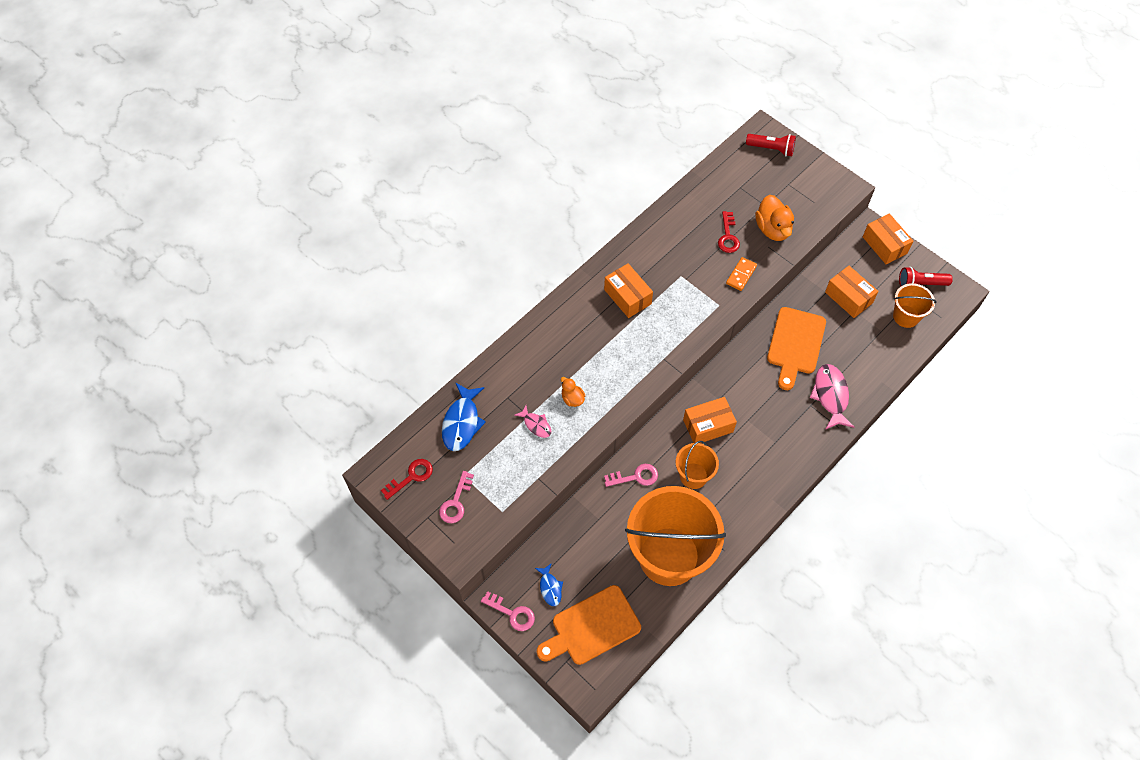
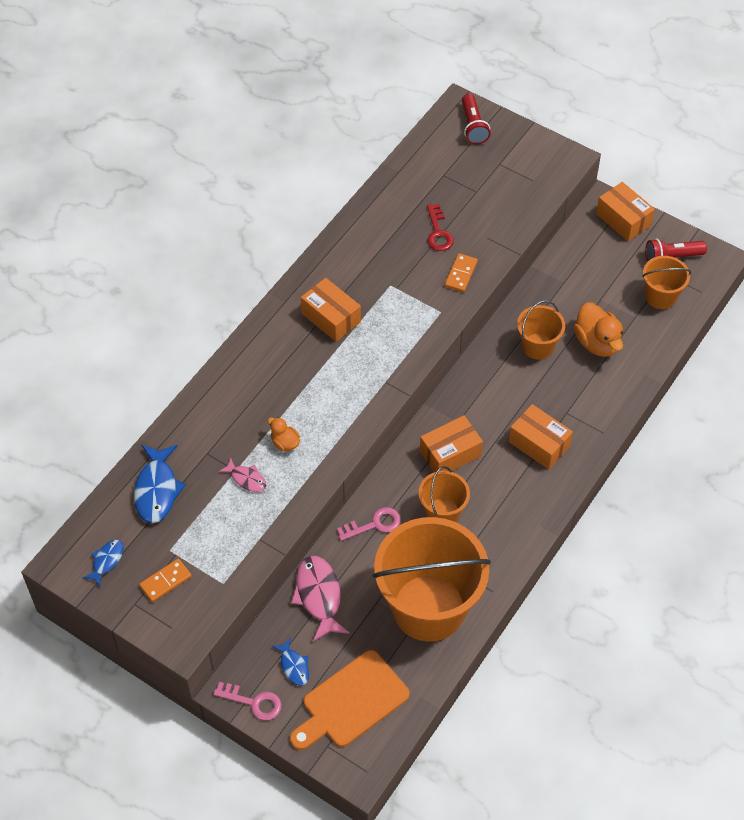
camera: 10 degrees left, 5 degrees down
red key [381,459,433,500] -> blue fish [83,540,124,587]
pink key [439,471,474,523] -> orange domino [139,559,192,602]
red flashlight [746,134,796,156] -> red flashlight turned 75 degrees clockwise [462,94,491,145]
orange duck [755,195,794,241] -> orange duck moved to [574,302,623,357]
orange cutting board [767,307,826,390] -> orange bucket [517,300,565,360]
pink fish [810,364,854,430] -> pink fish moved to [291,556,350,642]
orange box [825,266,878,318] -> orange box moved to [509,404,573,469]

